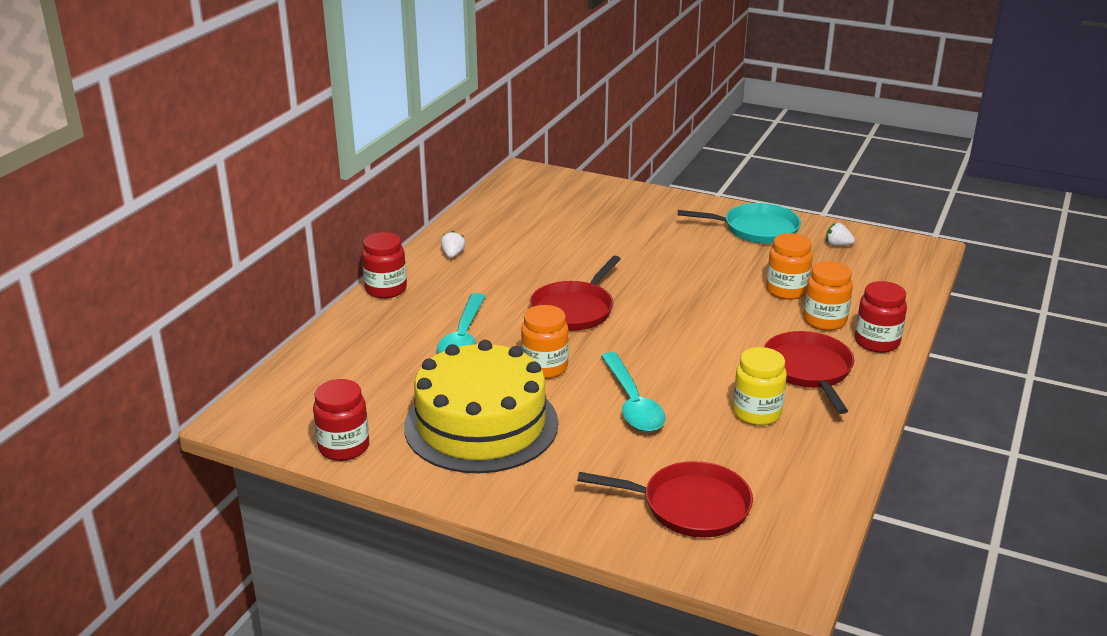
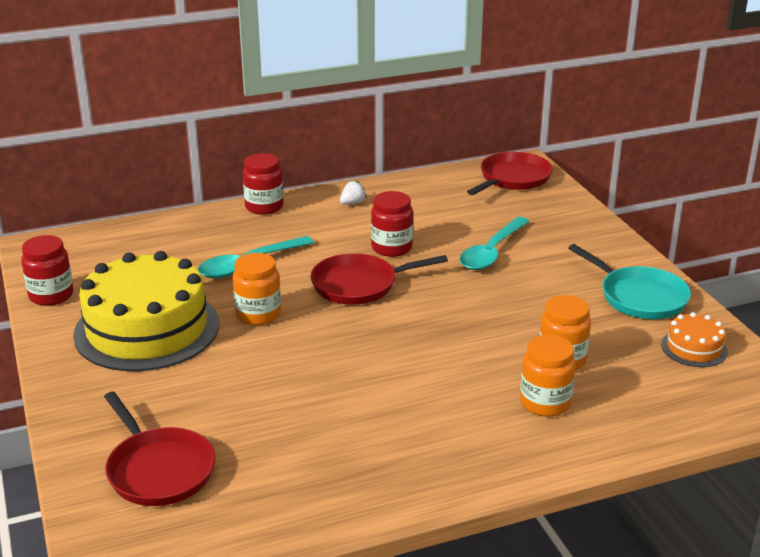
camera: 45 degrees right, 0 degrees up
turquoise spoon [601,352,666,432] -> turquoise spoon moved to [459,217,530,270]
yellow jar [733,347,787,426] -> none
red pan [764,331,854,414] -> red pan moved to [467,152,553,195]
white strawberry [826,223,855,246] -> orange cake [661,312,728,367]
red jar [855,281,907,353] -> red jar moved to [371,191,413,257]

